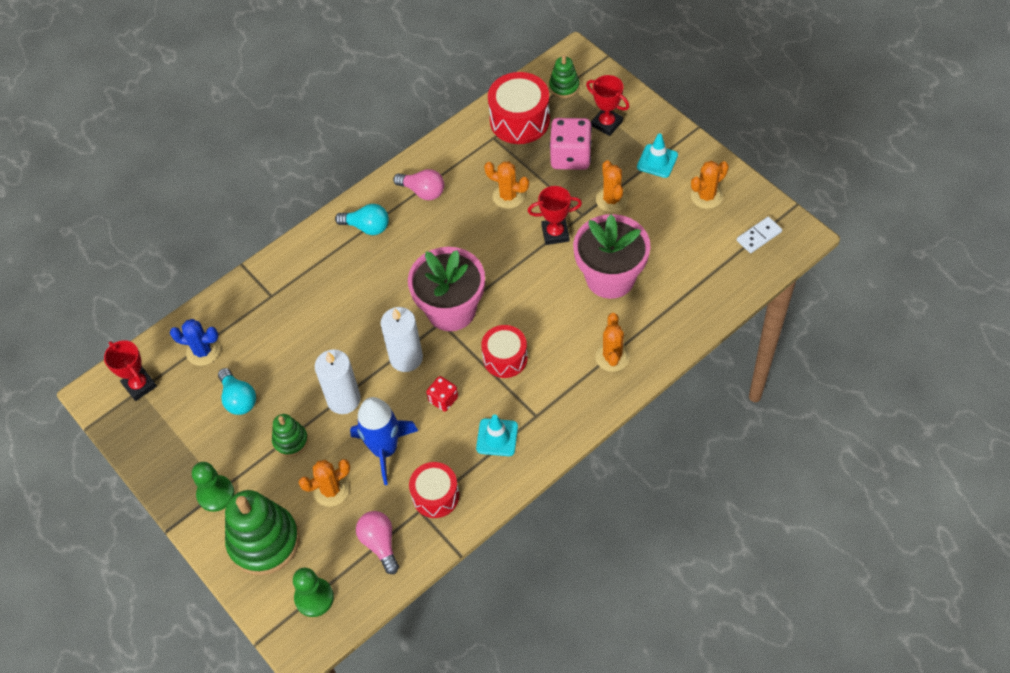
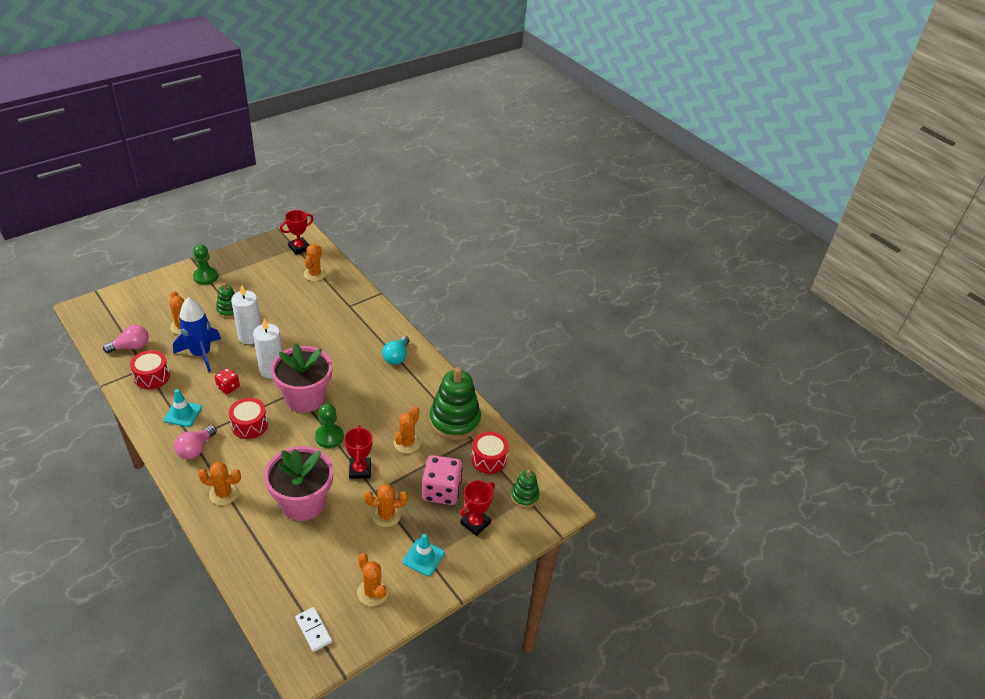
camera: 85 degrees right, 15 degrees down
blue cactus [170,319,220,366] -> orange cactus [304,245,326,281]
turquoise light bulb [218,368,256,415] -> none
green stacking toy [225,490,300,575] -> green stacking toy moved to [429,367,481,440]
green pawn [293,568,334,617] -> green pawn moved to [315,404,344,448]
pink light bulb [393,169,444,200] -> pink light bulb moved to [174,425,217,459]
red drum [488,72,550,144] -> red drum [471,432,508,474], size x0.66

